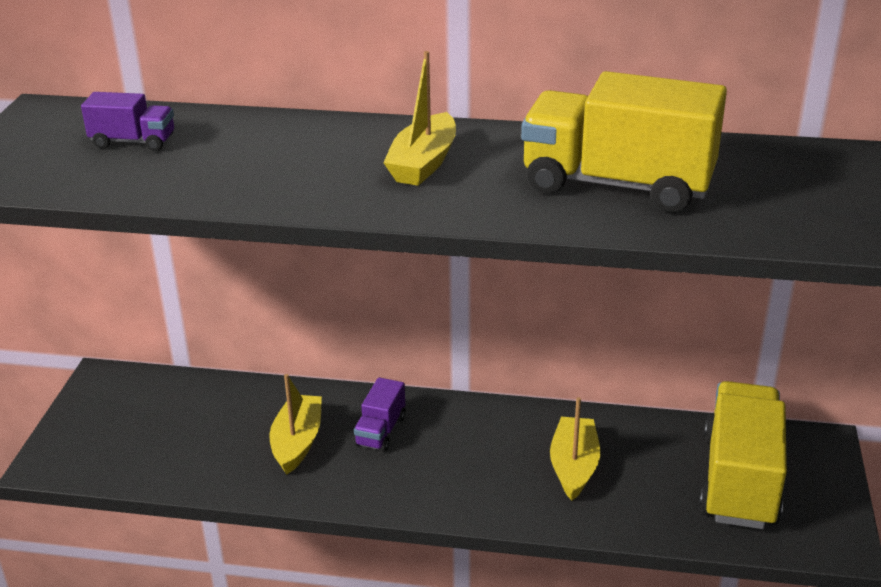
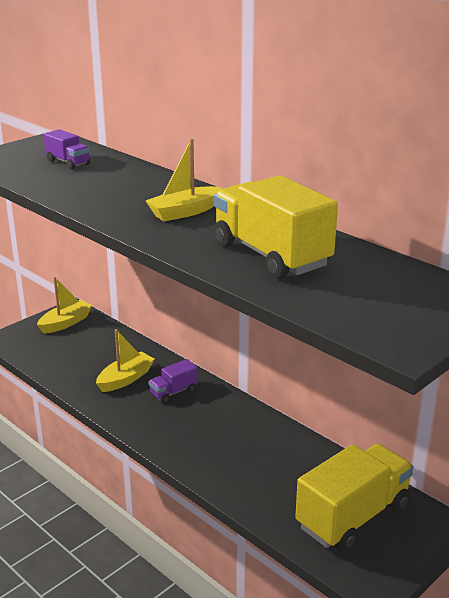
camera: 35 degrees right, 5 degrees down
yellow boat [550,397,600,500] -> yellow boat moved to [37,277,92,334]

